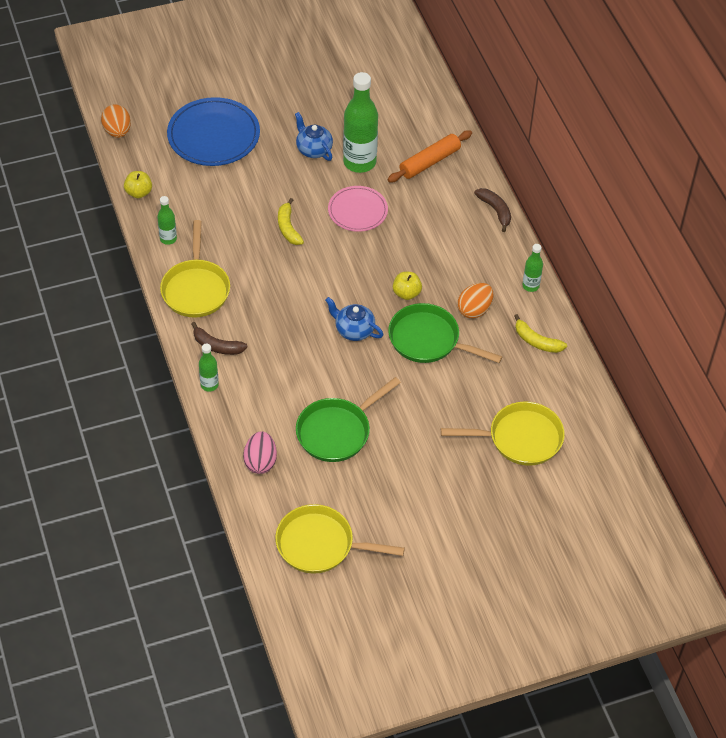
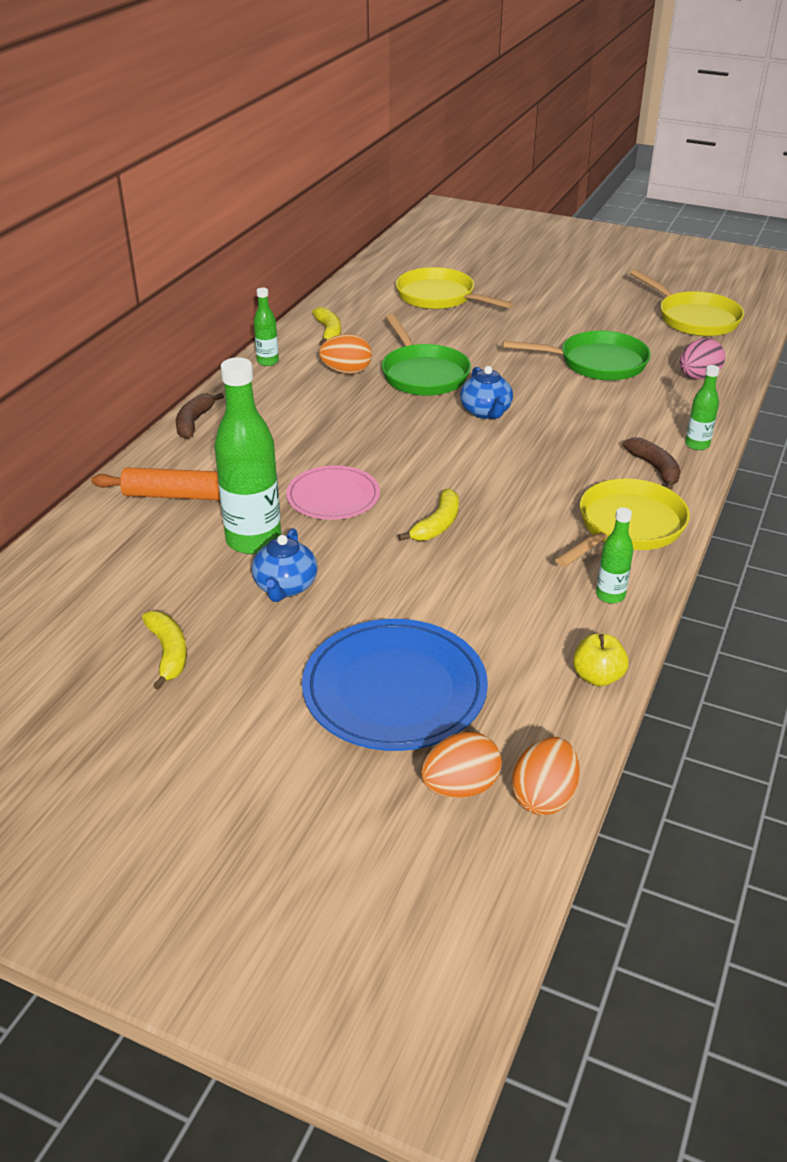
camera: 135 degrees left, 15 degrees down
yellow apple [393,272,422,300] -> none
none -> yellow banana [142,611,187,690]
none -> orange egg [421,732,502,798]

